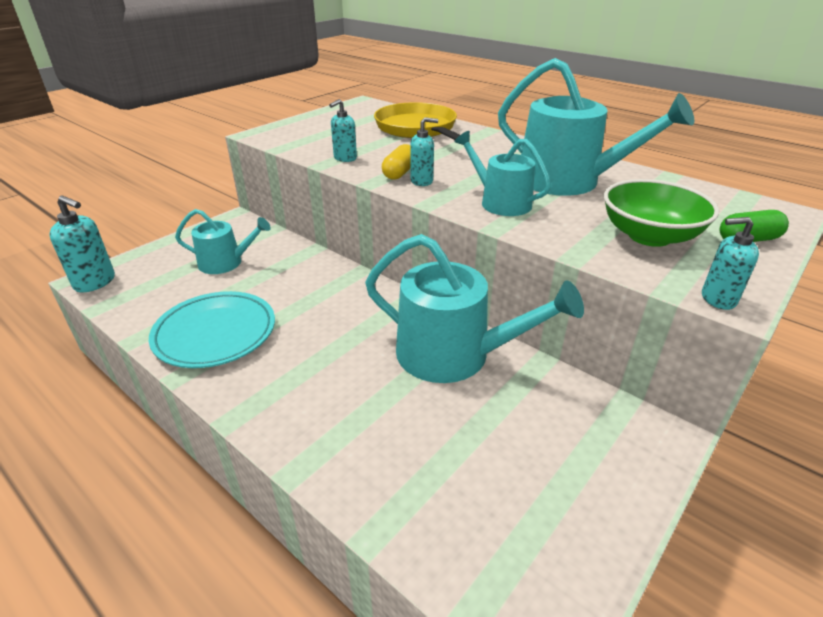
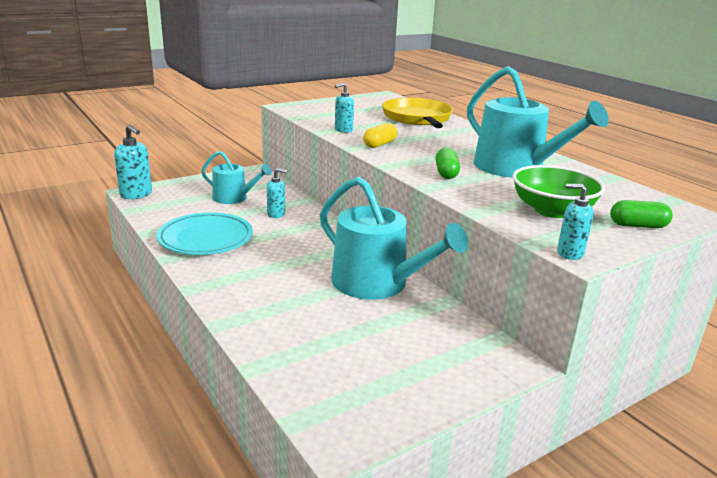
camera: 15 degrees right, 10 degrees down
turquoise soap dispenser [410,117,438,186] -> turquoise soap dispenser moved to [267,168,287,218]
turquoise watering can [455,131,551,216] -> green capsule [435,147,460,179]

